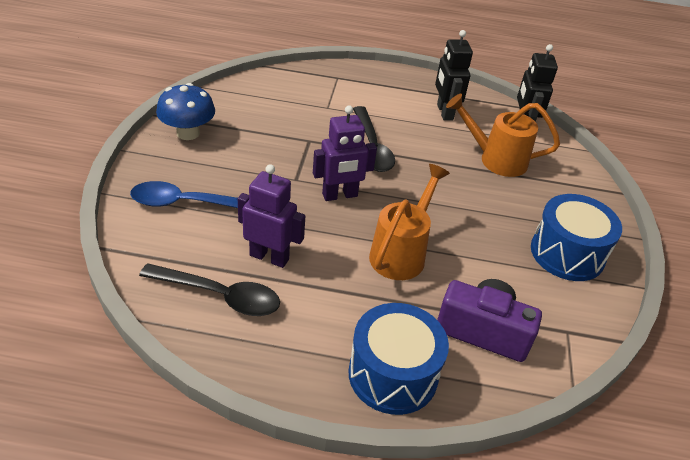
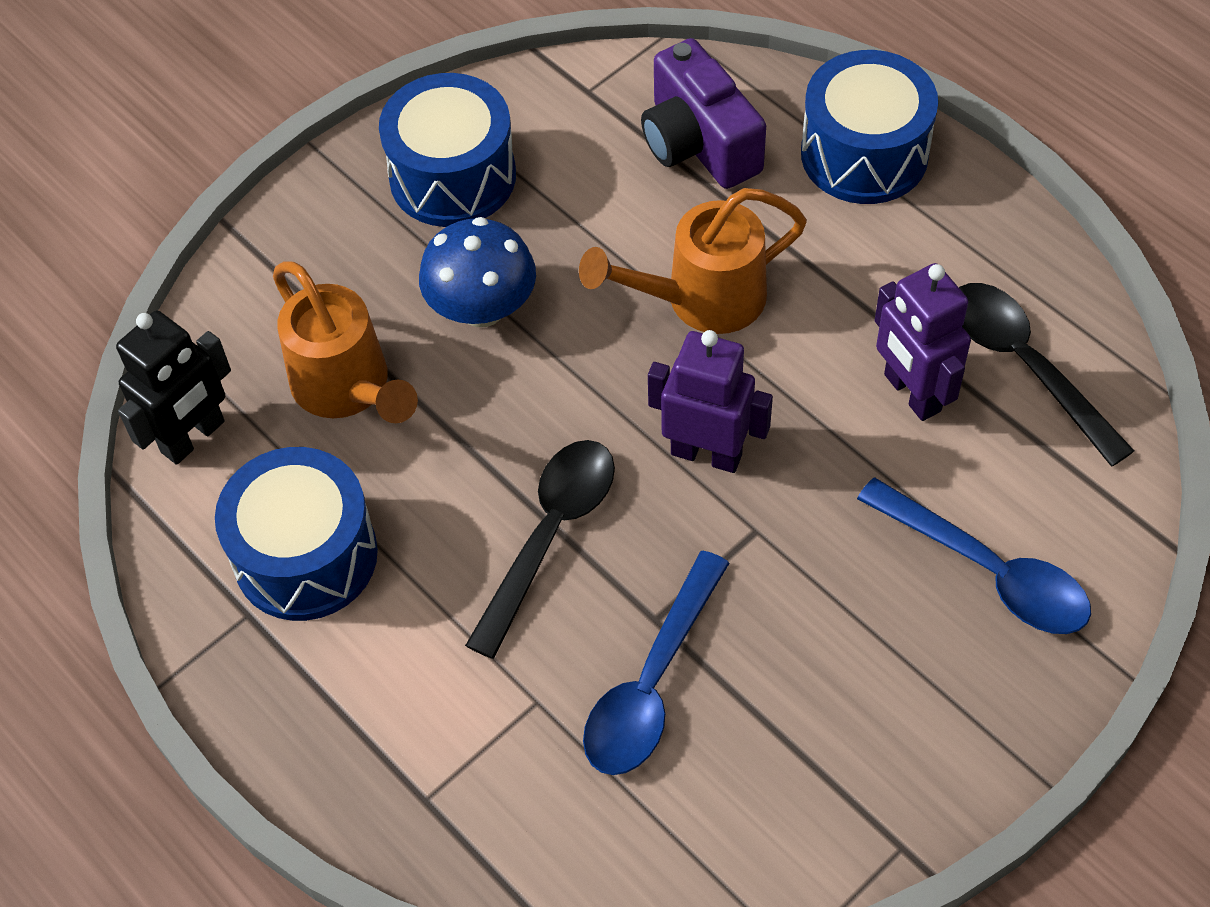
camera: 135 degrees left, 15 degrees up
blue mushroom [156,83,215,140] -> blue mushroom moved to [419,217,536,327]
black robot [435,30,473,120] -> blue drum [215,447,378,621]
none -> blue spoon [583,551,729,775]

